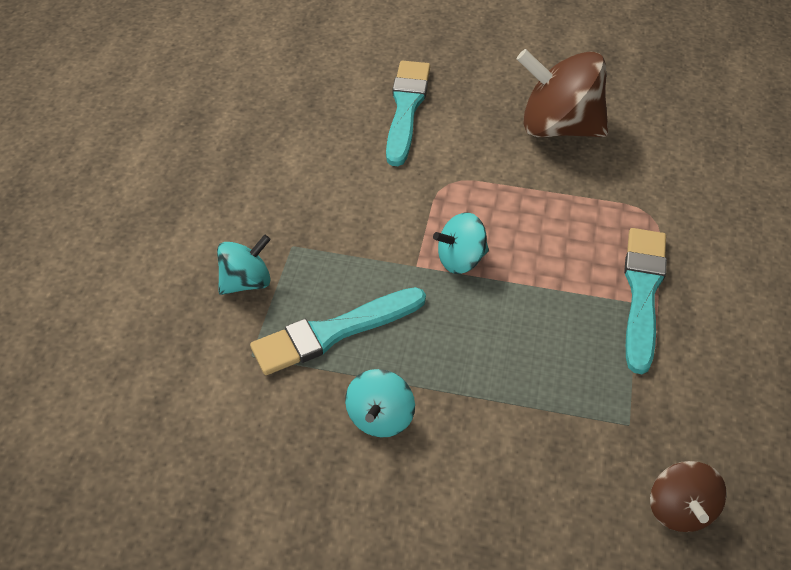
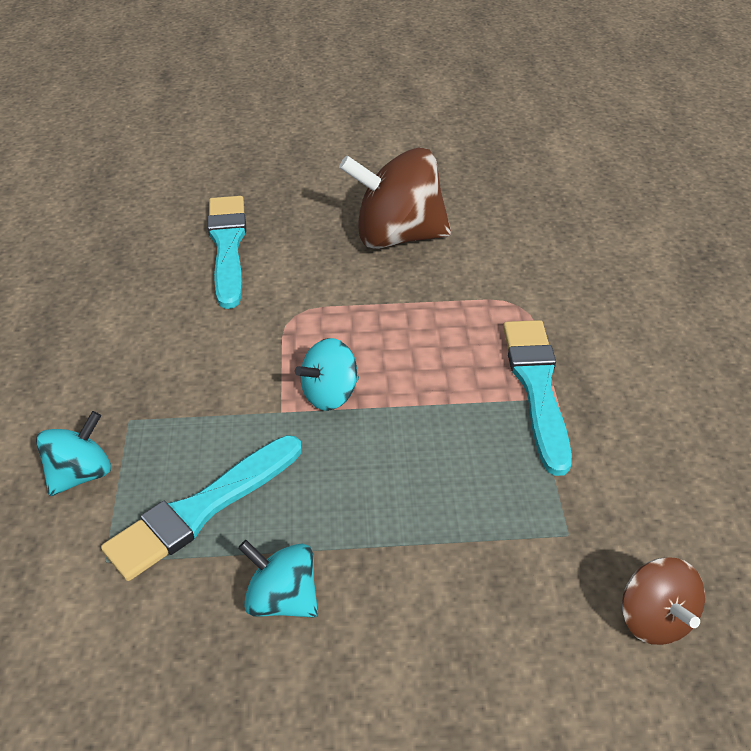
camera: 15 degrees left, 5 degrees down
turquoise spinning top [345,369,415,438] -> turquoise spinning top turned 120 degrees clockwise [238,540,318,618]

